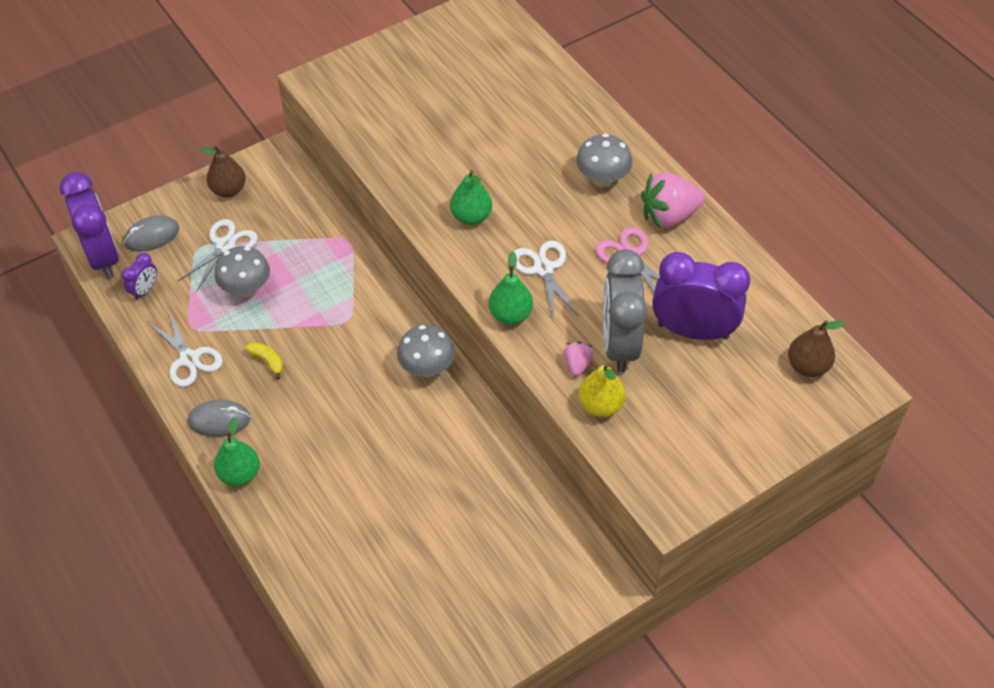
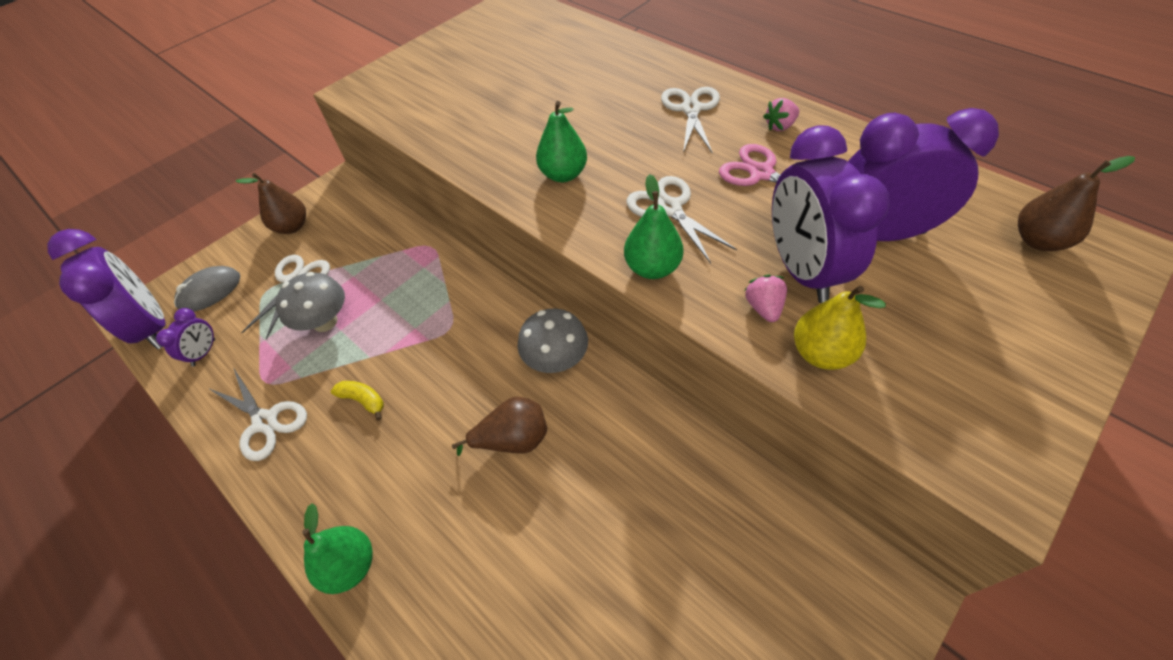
camera: 10 degrees left, 0 degrees up
grey mouse [188,400,251,437] -> none
grey mushroom [576,133,632,187] -> white scissors [661,87,720,153]
grey clock [603,249,647,372] -> purple clock [772,126,890,303]
pink strawberry [641,173,705,228] -> pink strawberry [763,98,799,131], size x0.50
none -> brown pear [452,397,547,456]

